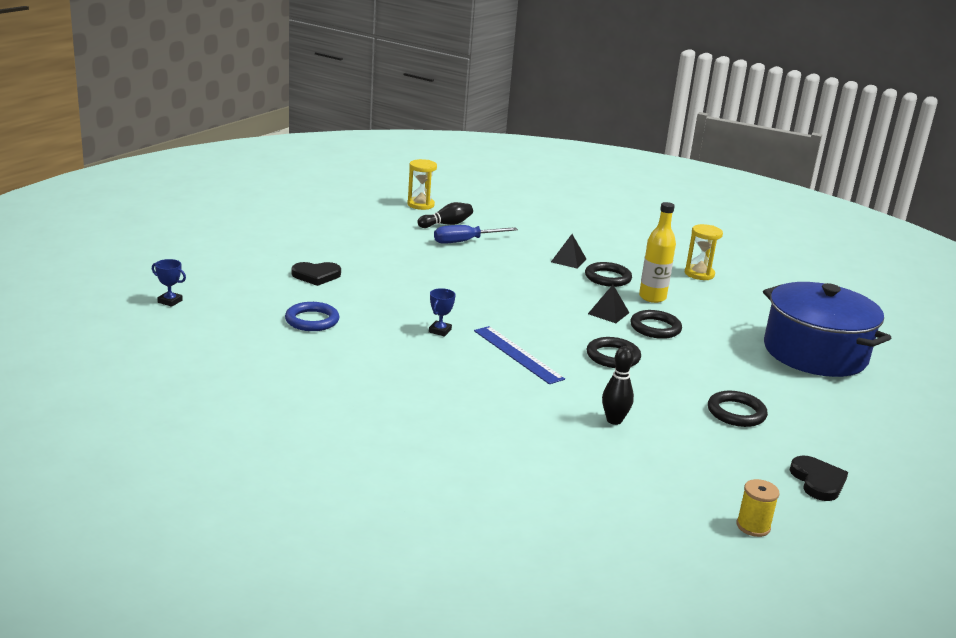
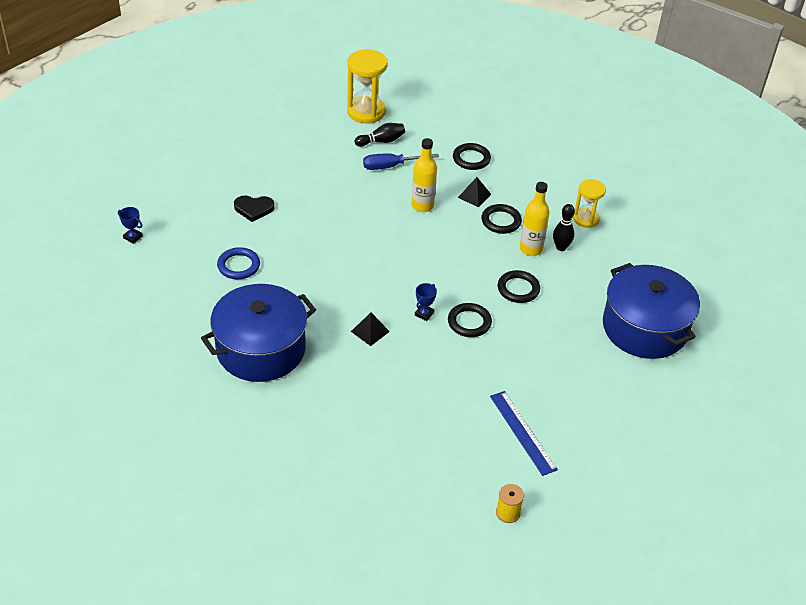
camera: 10 degrees right, 20 degrees up
yellow hourglass [407,159,437,210] -> yellow hourglass [347,49,388,123], size x1.61
blue trophy [429,288,456,337] -> blue trophy moved to [415,283,437,321]
blue ruler [474,326,565,384] -> blue ruler moved to [490,391,558,476]
black pyramid [588,285,629,323] -> black pyramid moved to [351,313,390,346]
black bowling pin [602,346,634,425] -> black bowling pin moved to [553,204,575,251]
black ring [708,391,768,427] -> black ring moved to [453,143,491,170]
black heart [790,455,848,501] -> none
none -> blue pot [201,284,316,382]
none -> yellow bottle [412,138,437,212]

